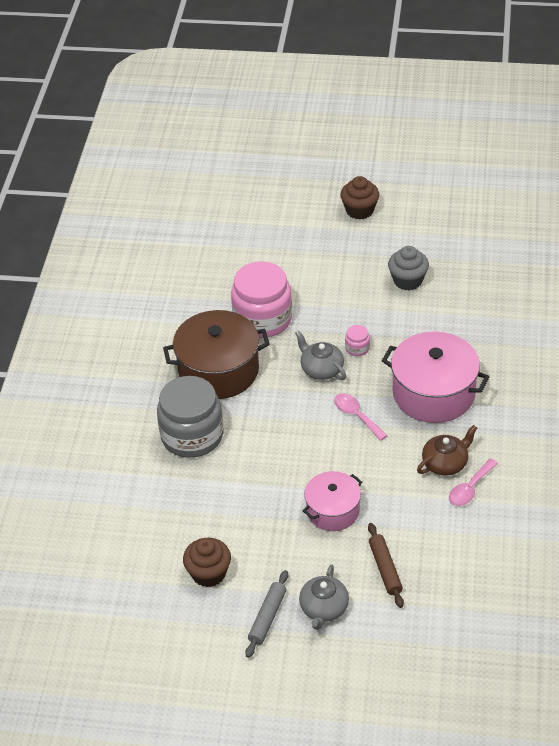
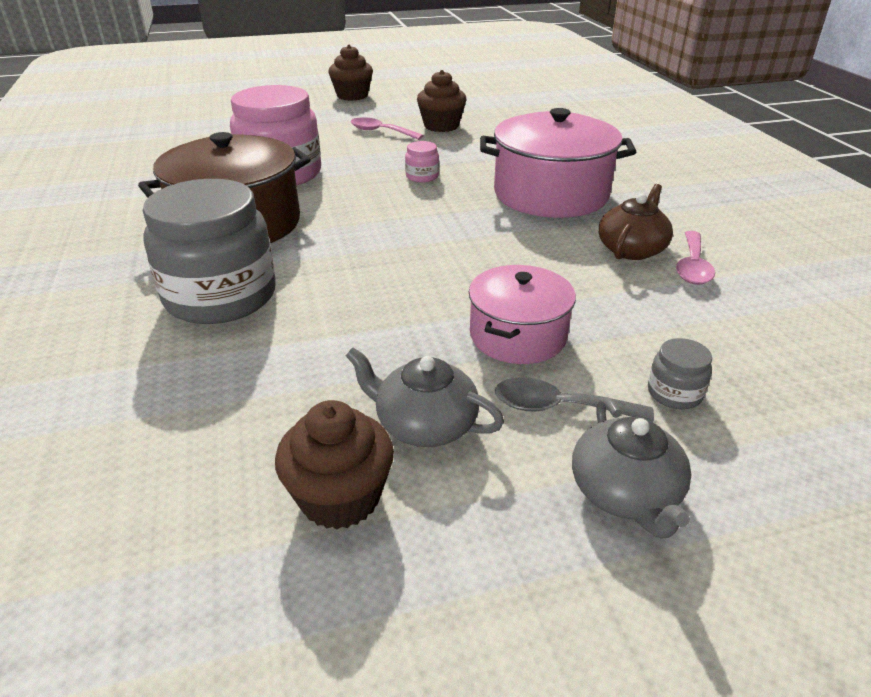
camera: 25 degrees left, 10 degrees down
grey rolling pin [245,570,288,658] -> none
grey teapot [295,330,346,380] -> grey teapot moved to [346,348,504,447]
pink spoon [334,393,388,441] -> pink spoon moved to [351,117,424,140]
brown rolling pin [368,523,404,608] -> grey jar [648,338,712,409]
grey cupcake [388,246,429,290] -> brown cupcake [417,70,467,132]
none -> grey spoon [495,377,654,422]

